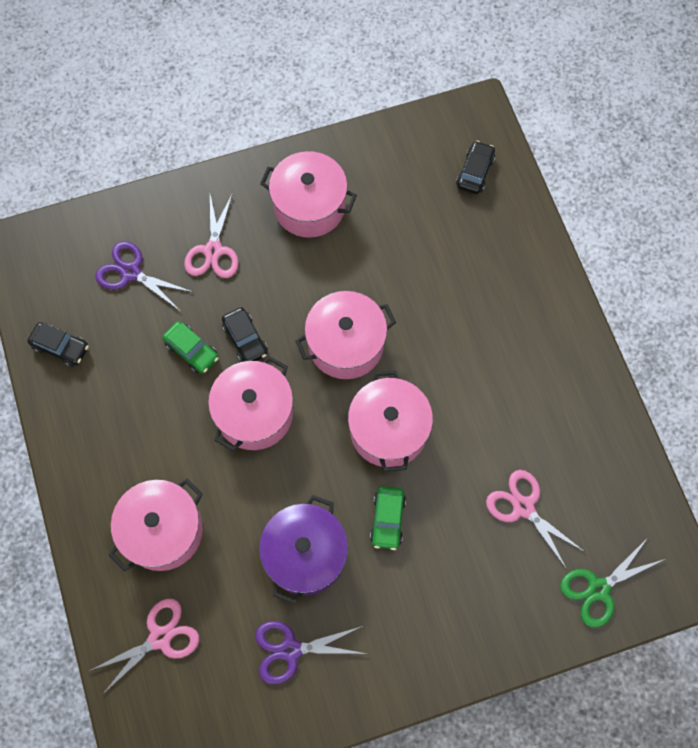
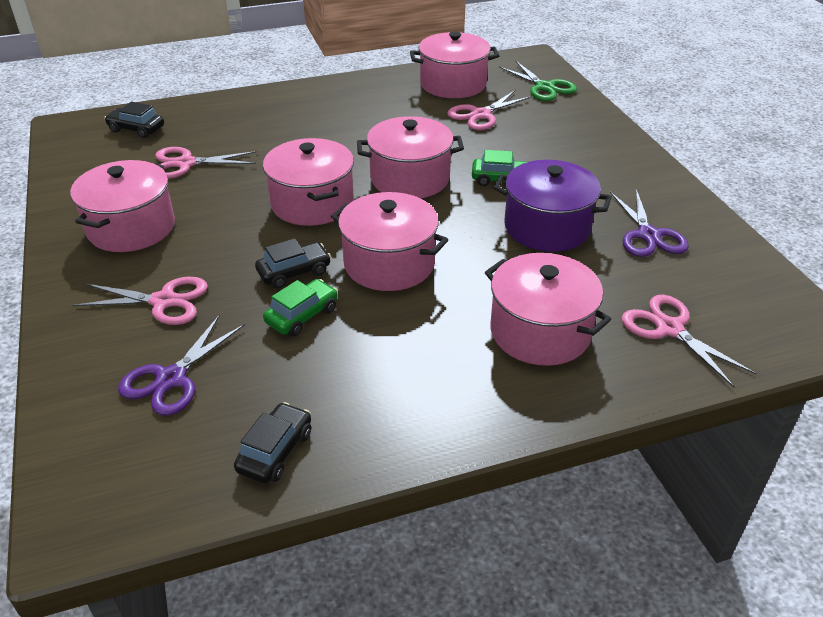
camera: 90 degrees left, 30 degrees down
none -> pink scissors [155,147,257,179]
none -> pink pot [410,32,499,98]

